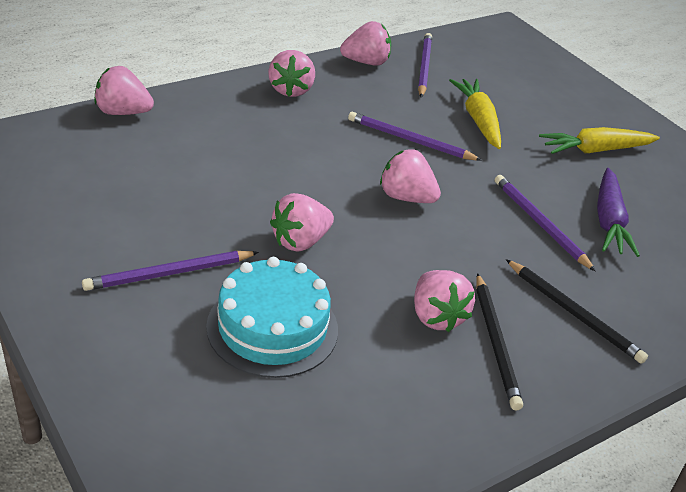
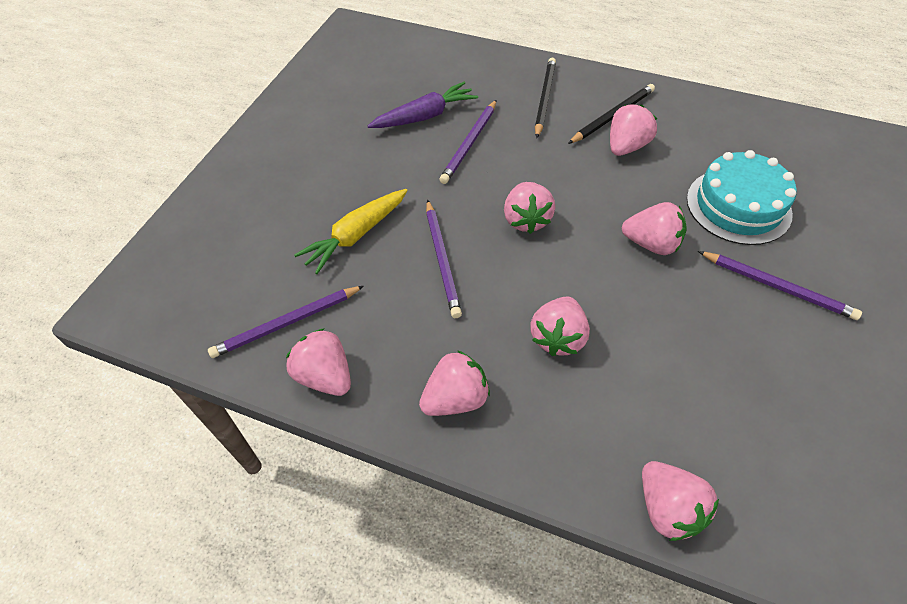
camera: 120 degrees left, 15 degrees up
yellow carrot [539,127,660,154] -> none
none -> pink strawberry [531,297,590,356]

